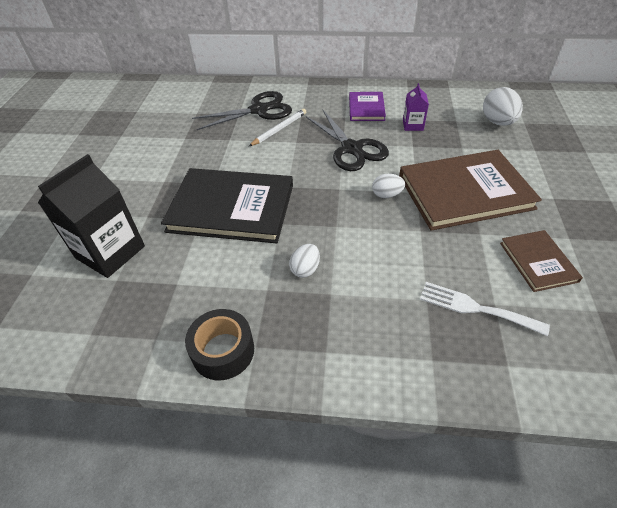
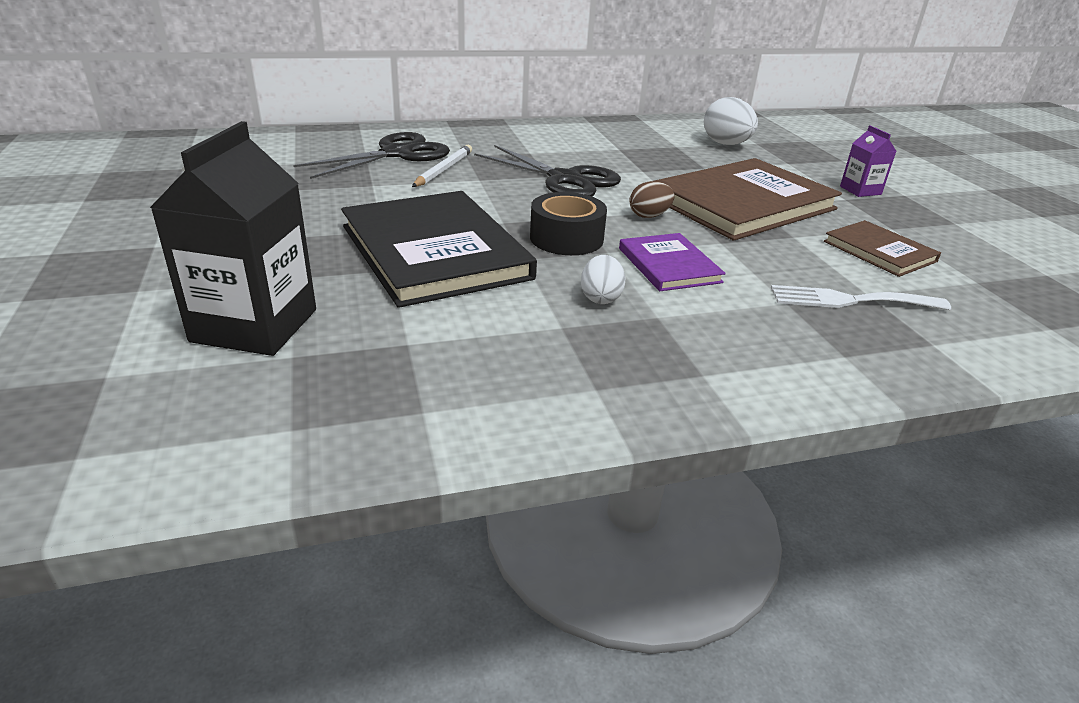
camera: 25 degrees left, 15 degrees down
black book [161,168,293,243] -> black book turned 75 degrees clockwise [341,191,537,308]
black tape [185,309,254,380] -> black tape moved to [530,192,607,255]
purple book [349,92,386,121] -> purple book moved to [619,233,726,291]
white egg [372,174,405,198] -> brown egg [630,181,674,218]
purple carton [403,83,429,131] -> purple carton moved to [840,125,896,197]

